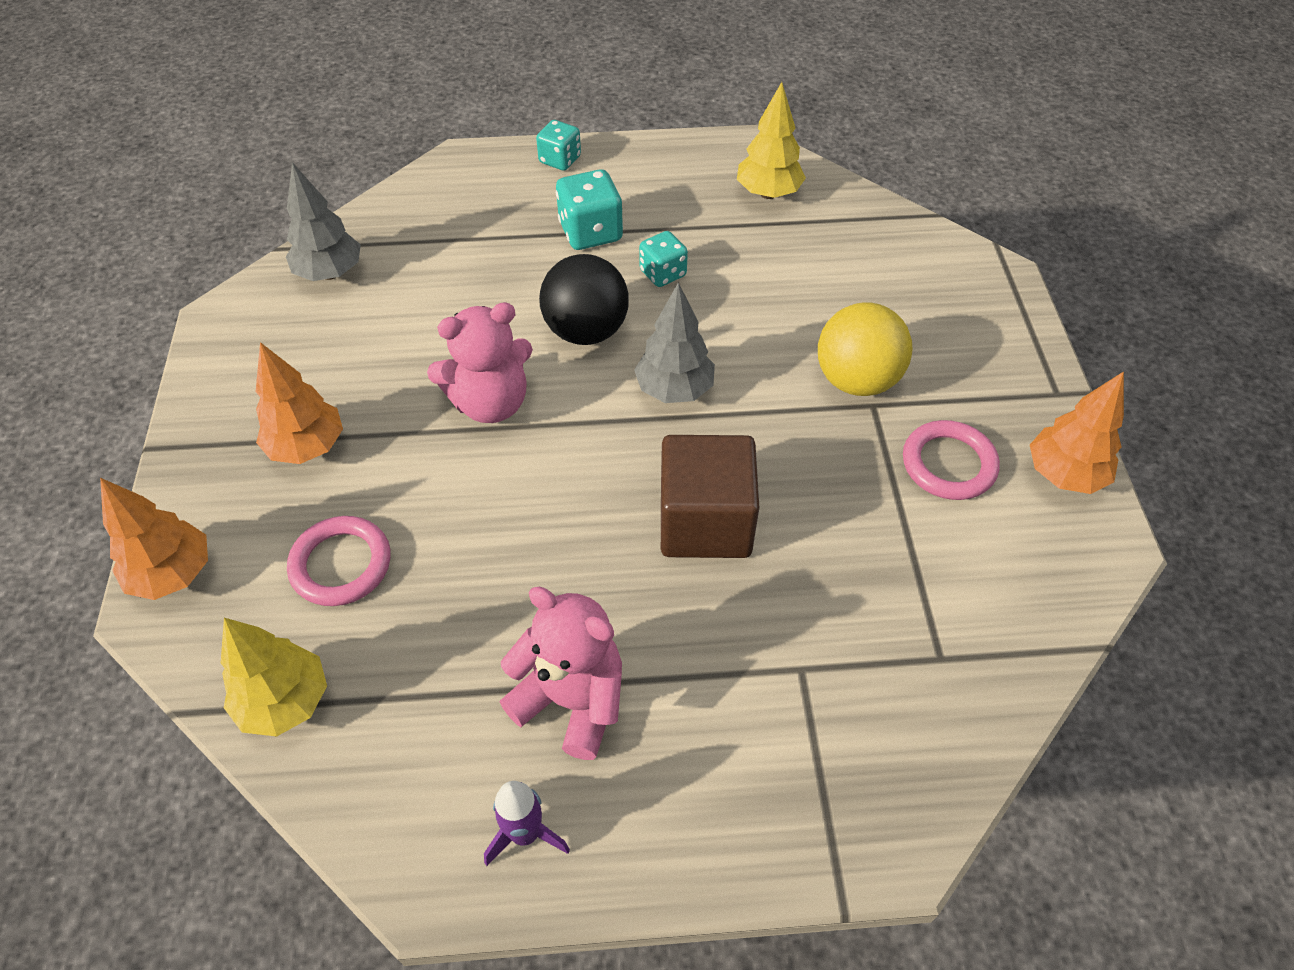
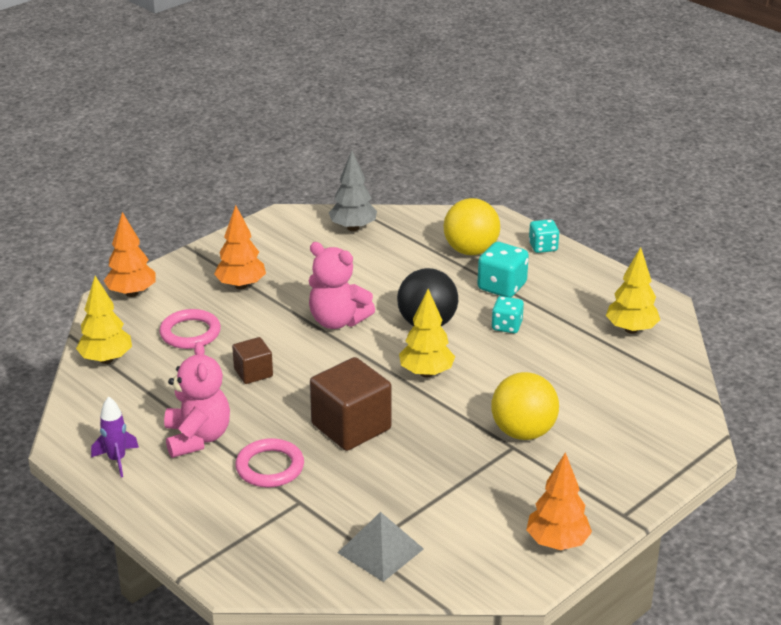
camera: 50 degrees right, 20 degrees down
grey tree [634,283,715,403] -> yellow tree [399,289,455,377]
pink ring [903,420,1000,500] -> pink ring moved to [235,438,304,488]
none -> brown cube [232,337,273,384]
none -> grey pyramid [338,512,424,582]
none -> yellow ball [444,198,500,255]

